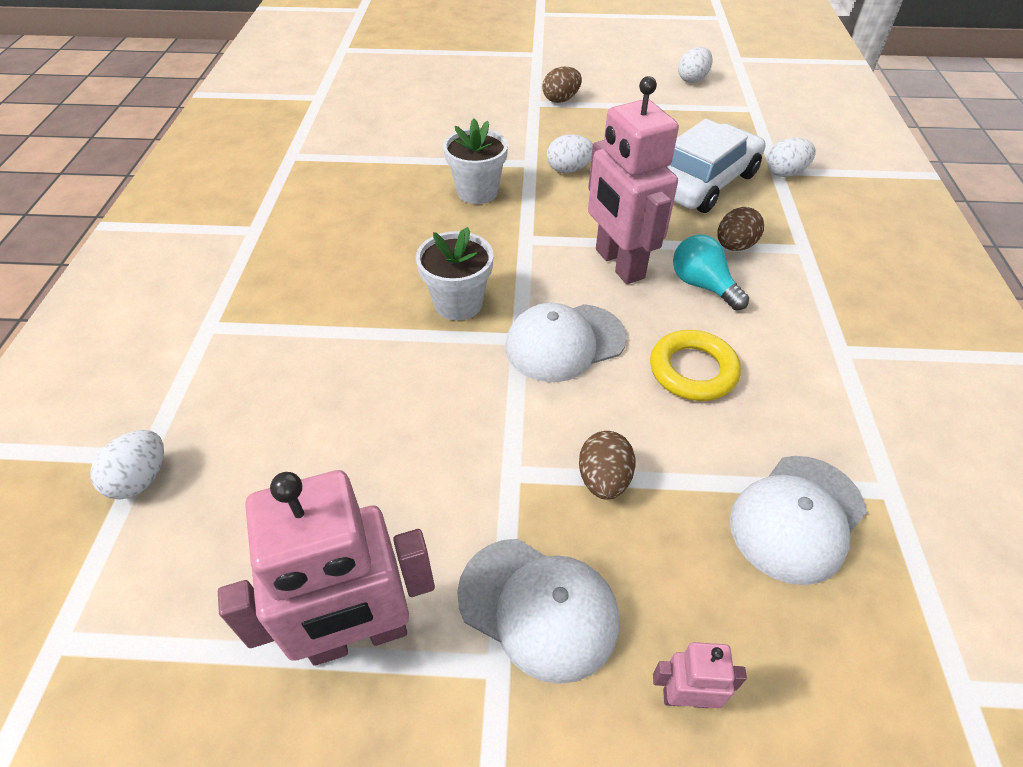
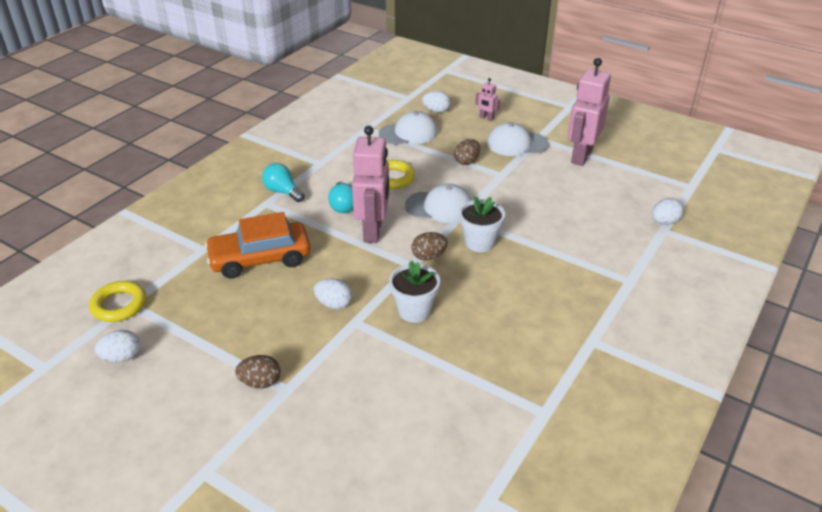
camera: 150 degrees left, 10 degrees down
pink robot [218,470,435,666] -> pink robot turned 75 degrees counterclockwise [568,58,611,166]
white cap [457,539,619,684] -> white cap turned 60 degrees counterclockwise [487,122,548,156]
white car [667,119,765,213] -> orange car [205,212,310,279]
brown egg [717,207,764,251] -> brown egg moved to [411,232,448,260]
white egg [767,137,816,177] -> white egg moved to [422,91,450,113]
none -> yellow ring [89,281,146,322]
none -> turquoise light bulb [262,163,305,202]

